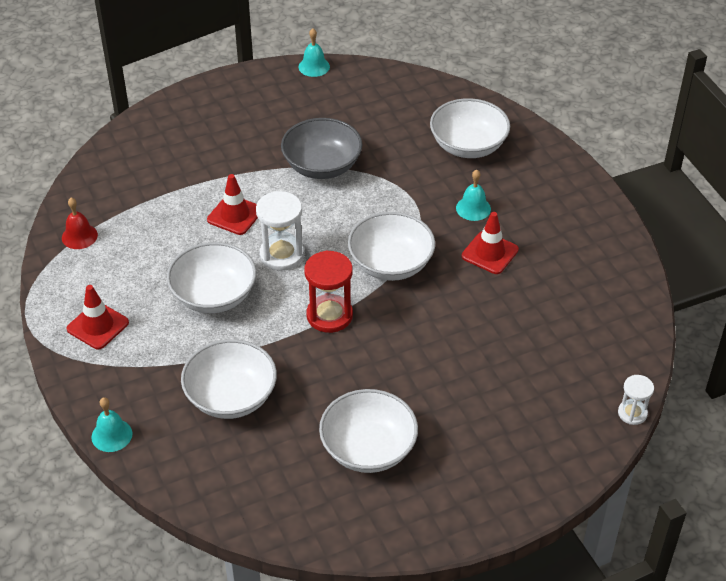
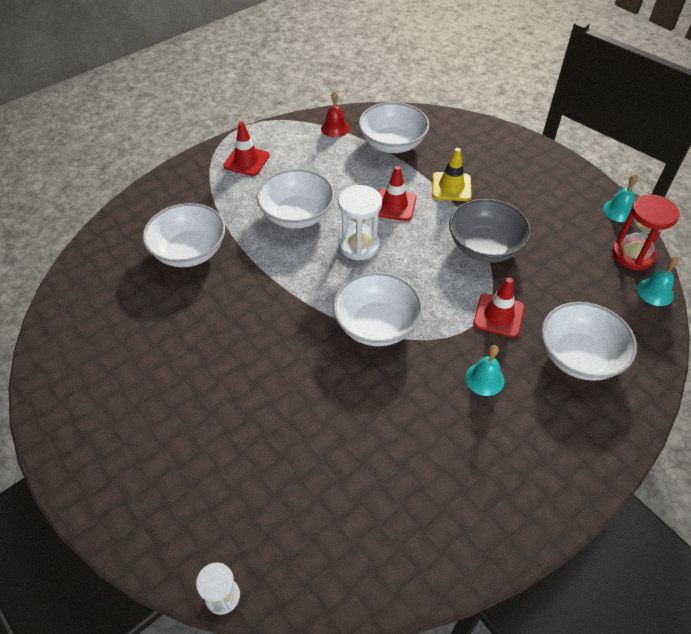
camera: 75 degrees right, 5 degrees up
turquoise bell [92,397,132,452] -> turquoise bell moved to [637,256,679,306]
red hourglass [304,251,353,333] -> red hourglass moved to [612,194,679,270]
white bowl [319,389,418,473] -> white bowl moved to [359,102,429,153]
red traffic cone [462,212,519,274] -> red traffic cone moved to [473,278,525,338]
none -> yellow traffic cone [432,148,472,201]

